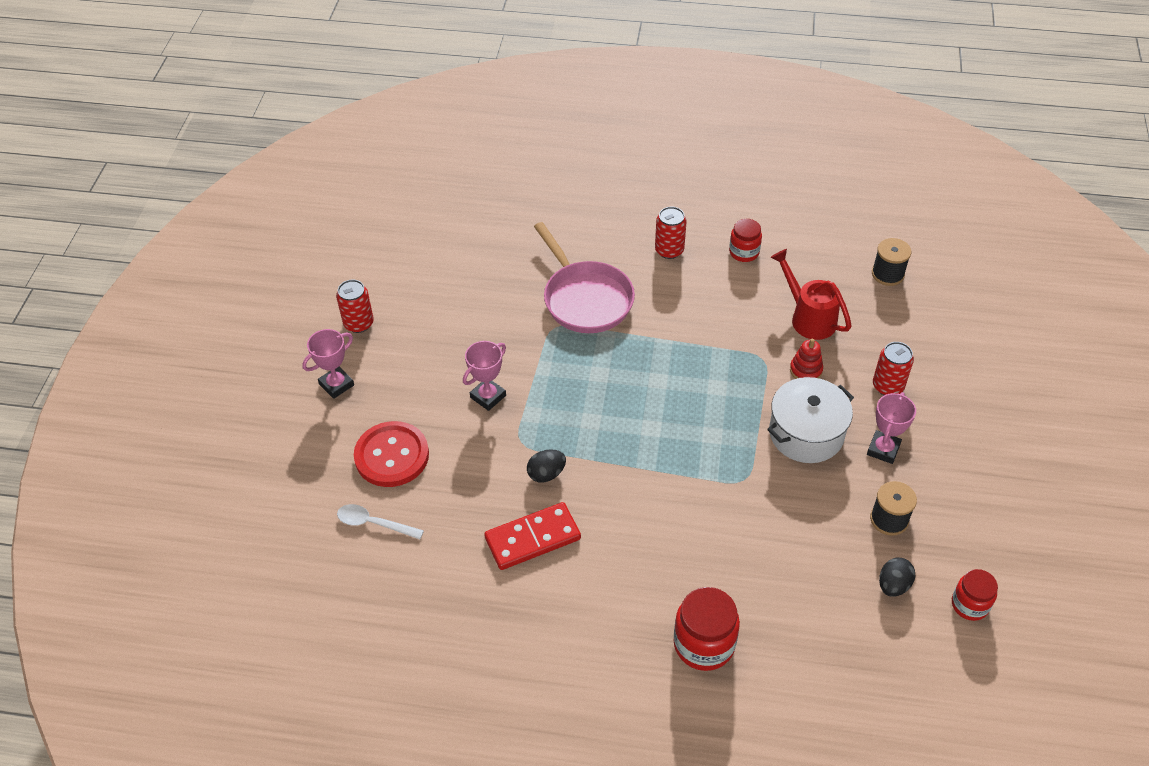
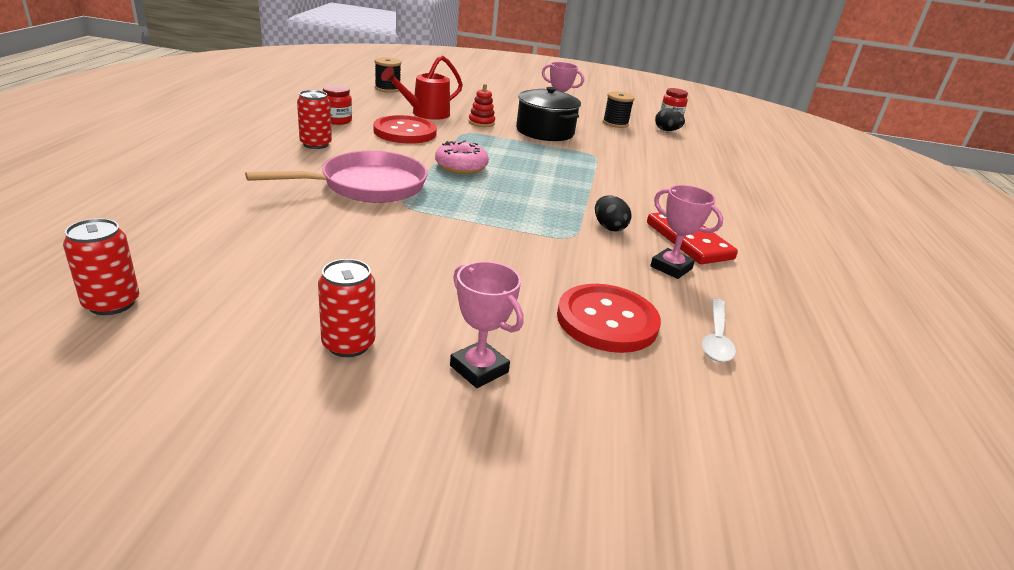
camera: 95 degrees left, 20 degrees down
pink trophy [463,341,506,411] -> pink trophy moved to [650,185,723,279]
red jar [674,587,740,671] -> none
white pot [767,377,854,463] -> black pot [516,87,581,141]
red can [873,342,914,395] -> red can moved to [63,218,139,315]
none -> red button [373,115,437,144]
none -> pink donut [435,140,489,174]

